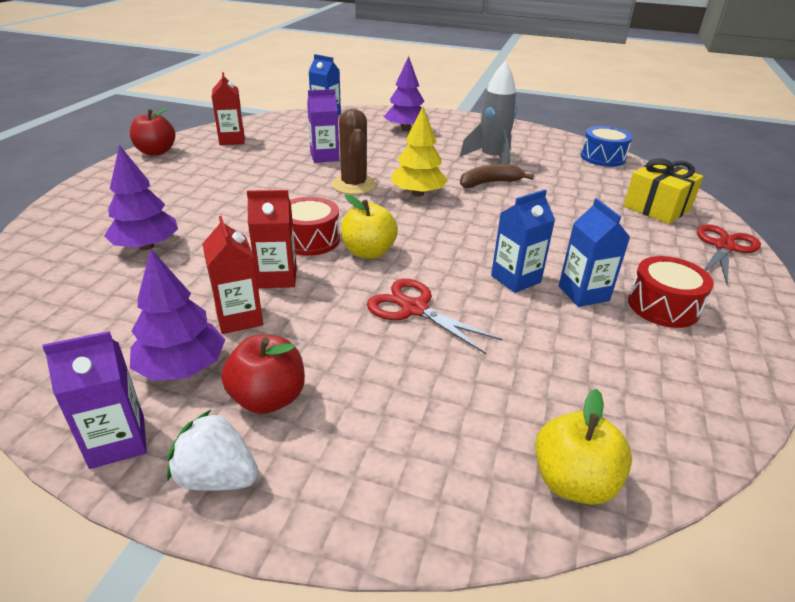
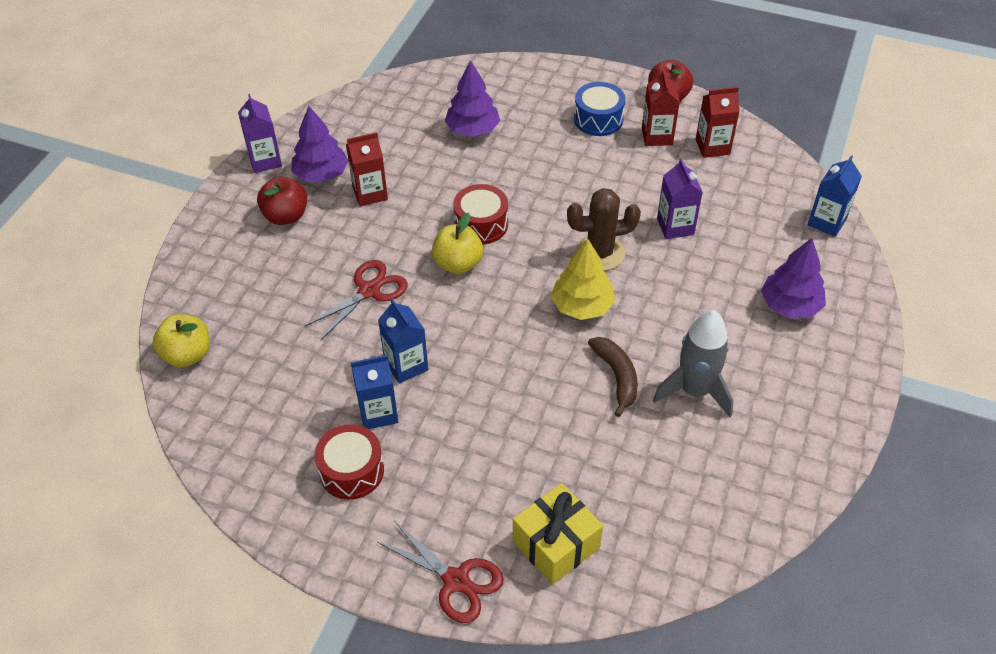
camera: 95 degrees right, 15 degrees up
white strawberry [167,410,259,491] -> none
red carton [247,190,297,288] -> red carton moved to [642,69,680,146]
blue drum [581,126,633,167] -> blue drum moved to [574,82,626,136]

